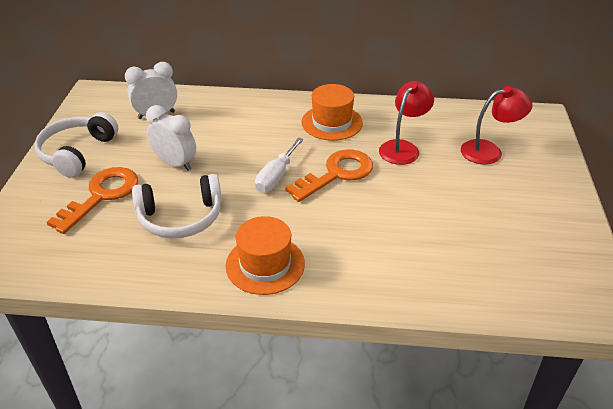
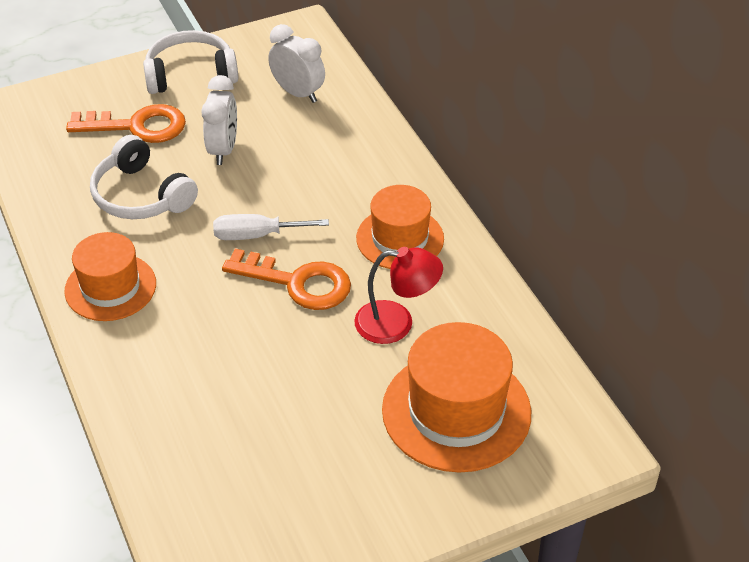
camera: 60 degrees right, 5 degrees up
red lamp [461,86,533,165] -> orange hat [382,322,531,473]

